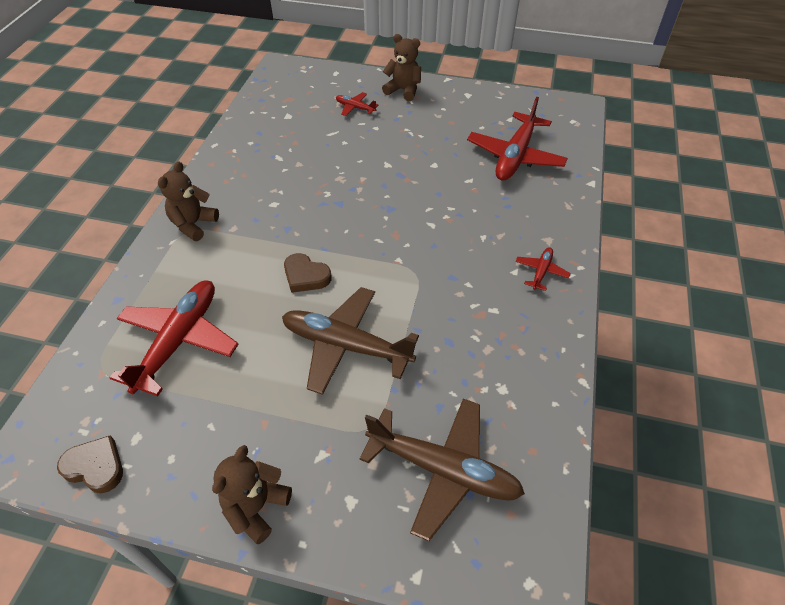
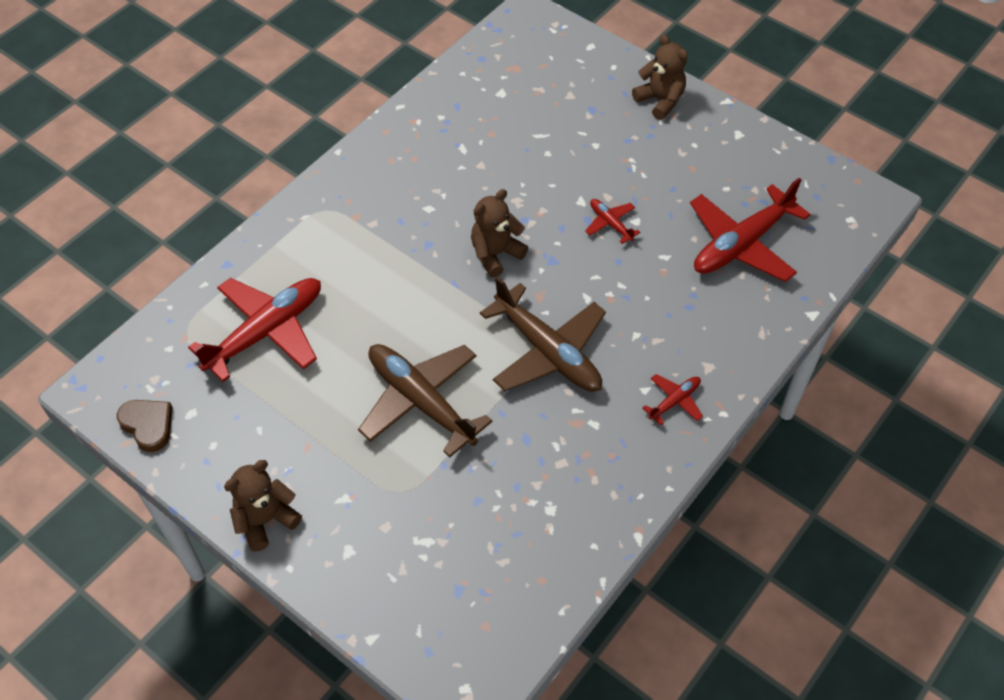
camera: 25 degrees right, 5 degrees up
brown teddy bear [158,161,219,241] -> brown teddy bear moved to [471,189,529,277]
brown heart [284,253,332,293] -> none
red plane [336,92,378,116] -> red plane moved to [585,199,640,244]
brown plane [360,399,525,541] -> brown plane moved to [480,276,606,392]

